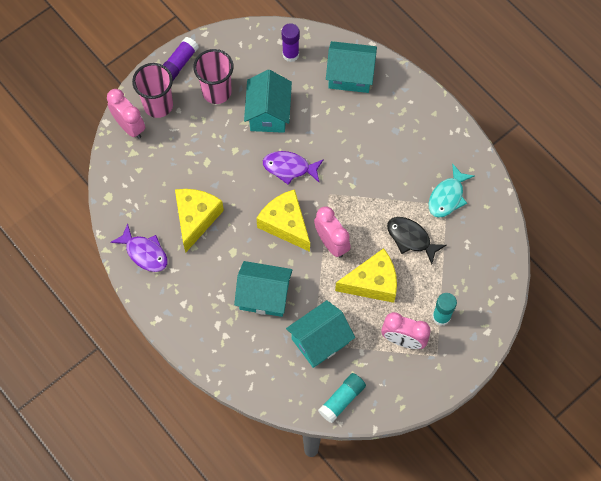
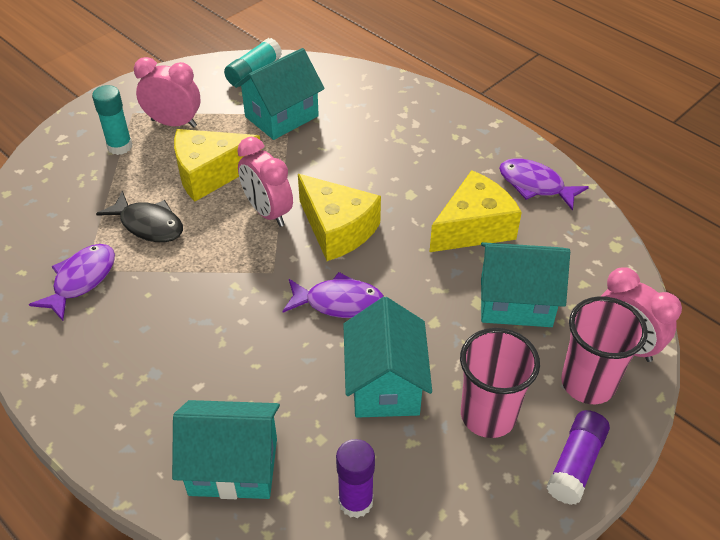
camera: 175 degrees right, 20 degrees down
yellow cheese [175,189,224,253] -> yellow cheese turned 135 degrees counterclockwise [430,170,522,252]
turquoise house [234,261,292,317] -> turquoise house moved to [481,242,570,327]
turquoise fish [429,163,475,218] -> purple fish [29,244,115,321]

